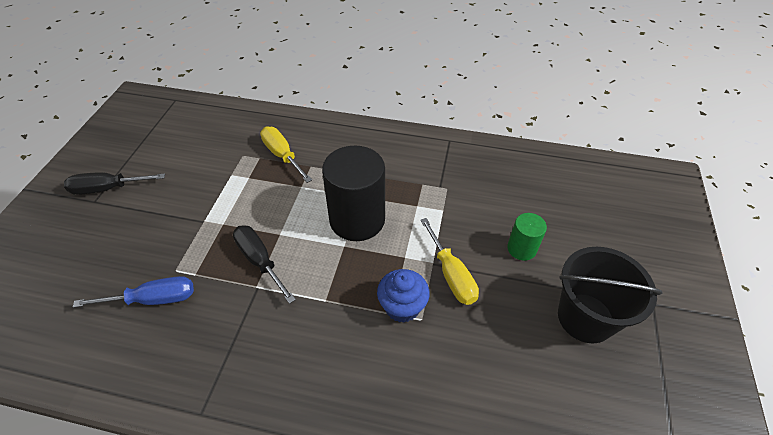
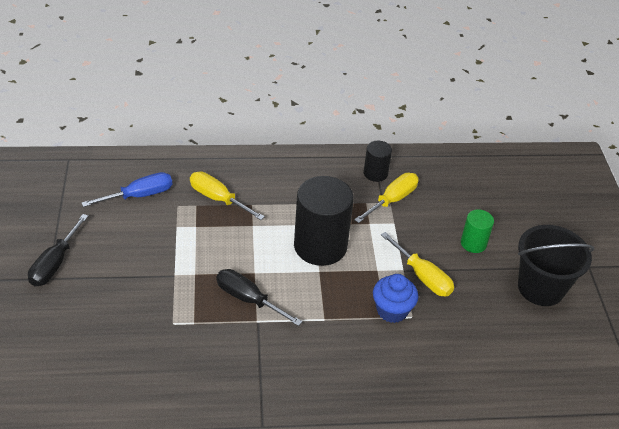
camera: 20 degrees left, 5 degrees down
black screwdriver [64,172,165,195] -> black screwdriver turned 45 degrees counterclockwise [28,214,88,286]
blue screwdriver [73,276,194,308] -> blue screwdriver moved to [82,172,172,207]
none -> yellow screwdriver [354,173,419,223]
none -> black cylinder [364,141,392,182]

